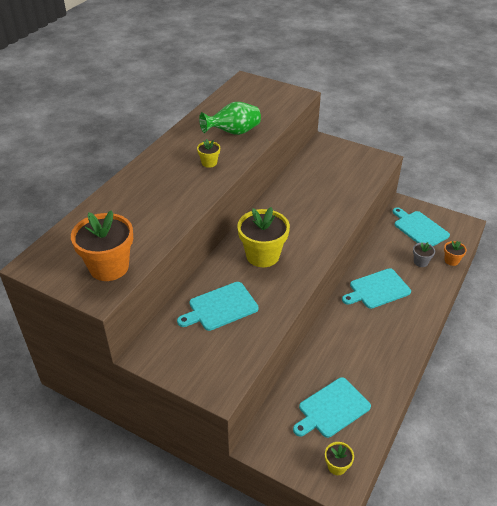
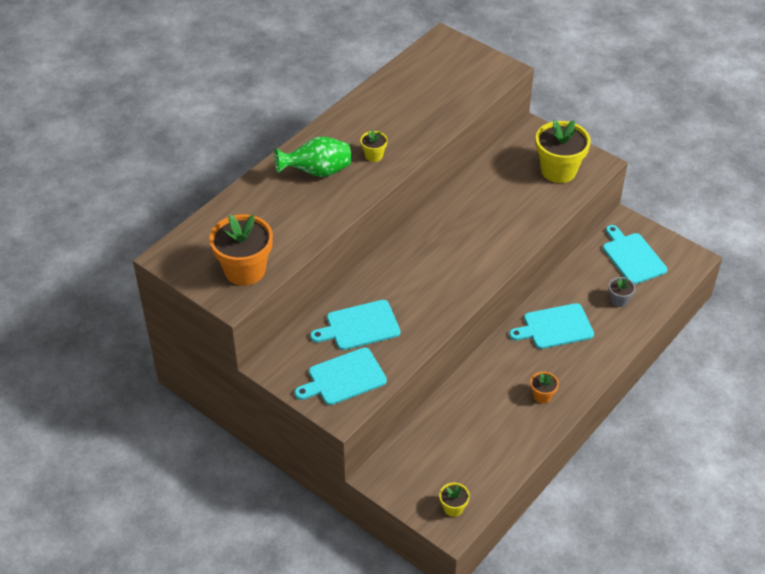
camera: 10 degrees right, 5 degrees up
green vase [199,102,261,135] -> green vase moved to [274,136,351,177]
yellow flower pot [237,207,290,267] -> yellow flower pot moved to [536,119,591,183]
turquoise cutting board [293,377,371,438] -> turquoise cutting board moved to [295,347,387,405]
orange flower pot [444,241,467,266] -> orange flower pot moved to [530,372,559,404]

